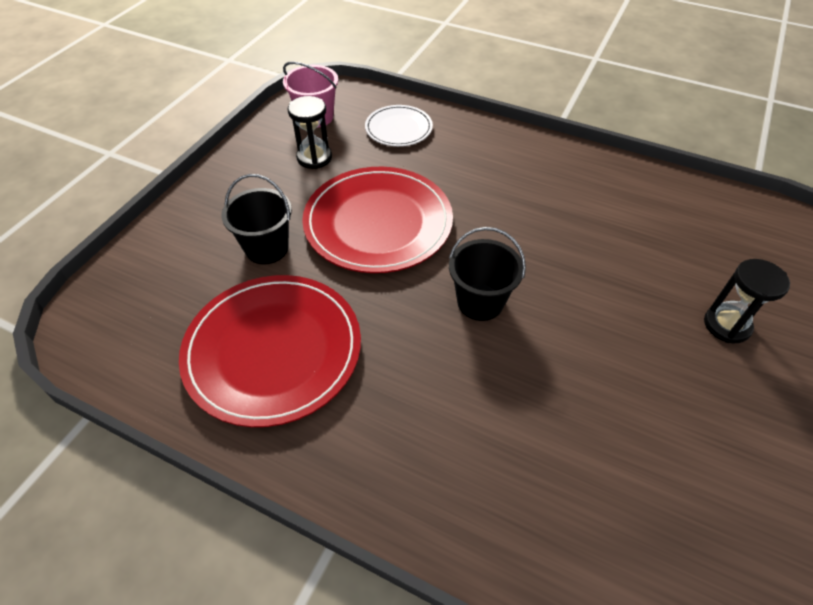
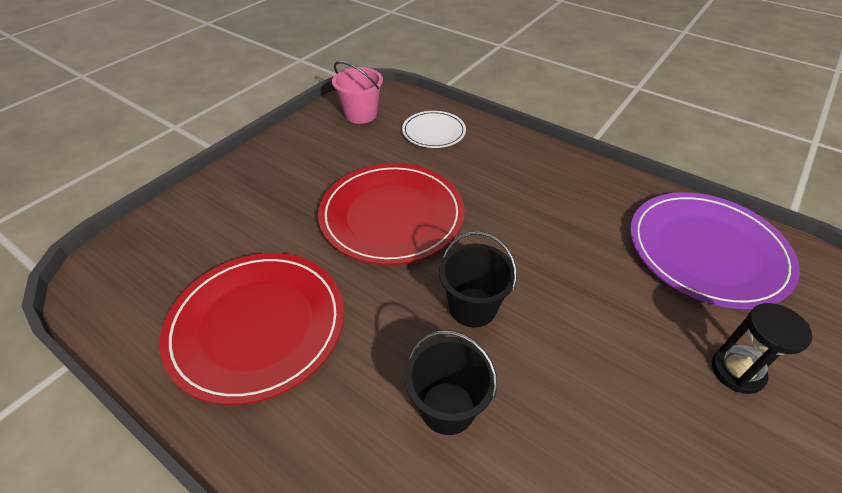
camera: 10 degrees right, 5 degrees down
black bucket [221,174,292,264] -> black bucket moved to [405,330,498,435]
black hourglass [288,96,332,169] -> none
none -> purple plate [630,192,800,309]

